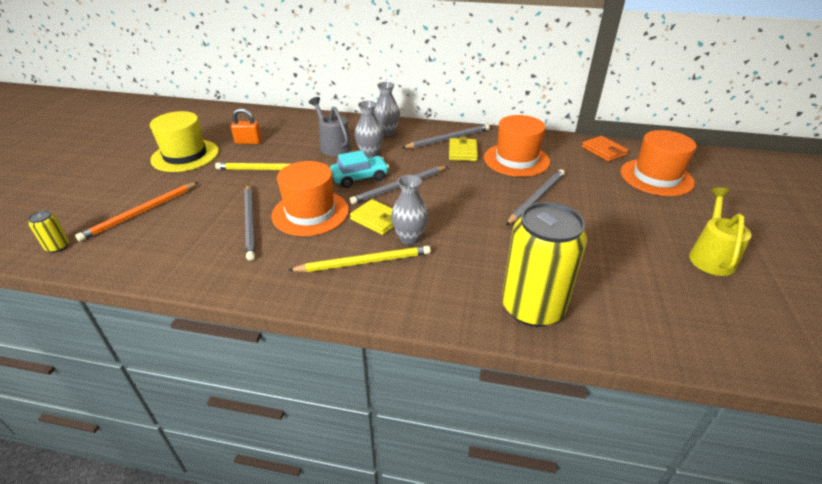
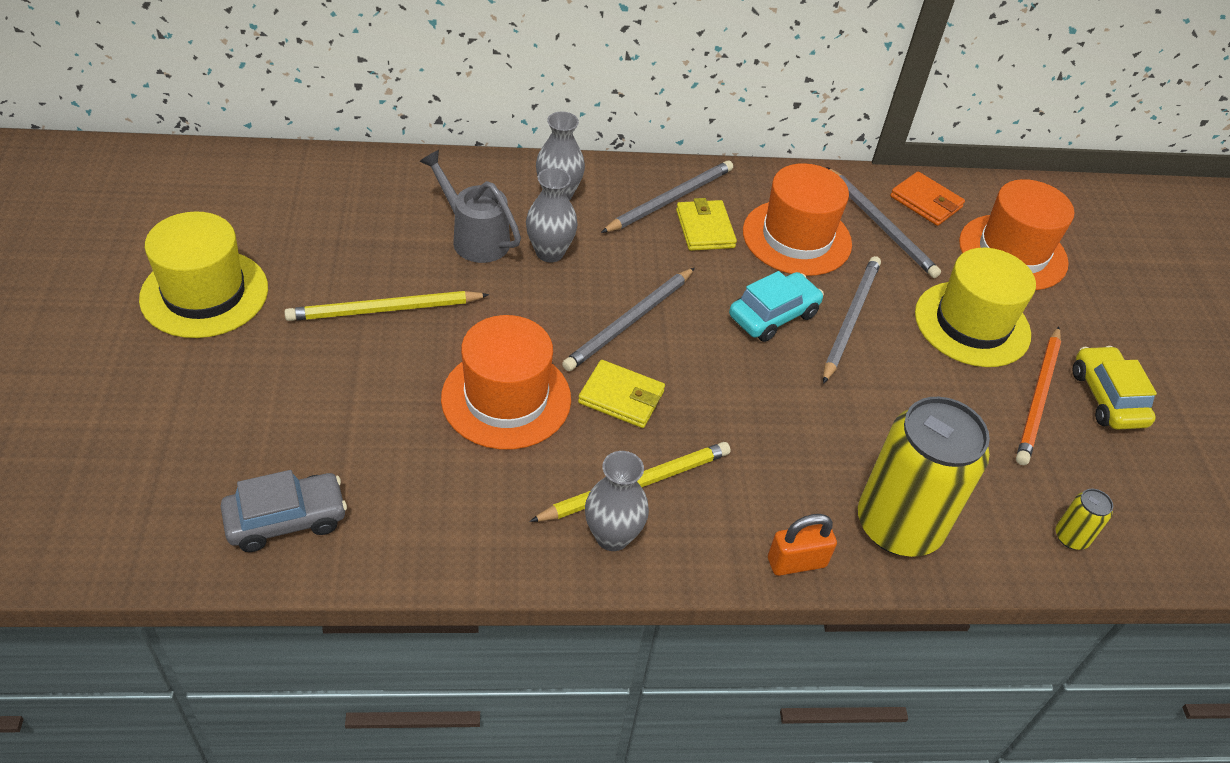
camera: 20 degrees left, 10 degrees up
yellow can [28,210,69,253] -> yellow can moved to [1056,489,1113,550]
orange pencil [75,182,199,242] -> orange pencil moved to [1016,326,1061,465]
orange padlock [231,108,262,144] -> orange padlock moved to [768,514,837,576]
grey pencil [244,185,255,261] -> grey pencil moved to [826,167,941,278]
turquoise car [330,150,389,188] -> turquoise car moved to [729,271,824,342]
grey vase [391,175,428,245] -> grey vase moved to [585,451,649,551]
yellow watering can [689,188,752,276] -> yellow car [1072,346,1157,430]
none -> grey car [220,470,347,552]
none -> yellow hat [915,248,1036,367]

